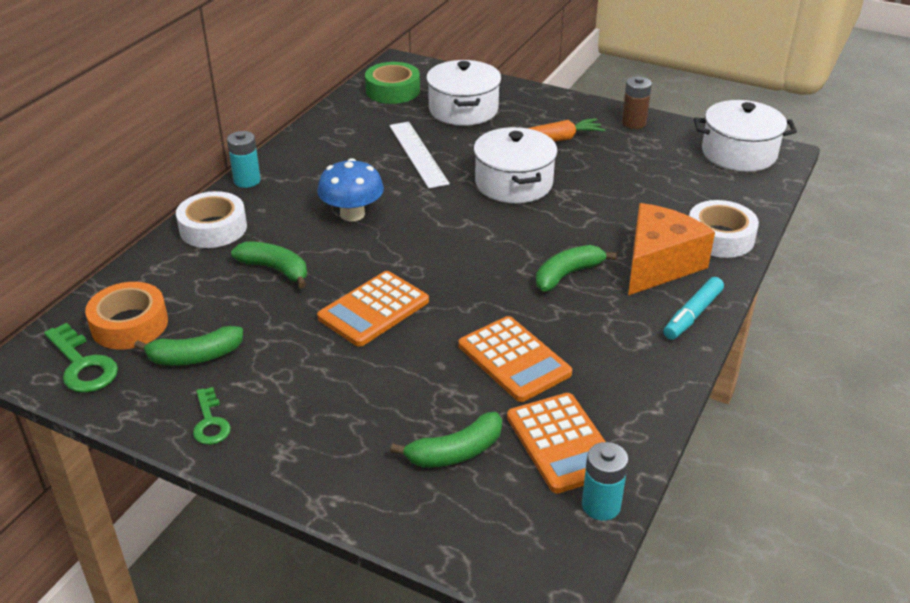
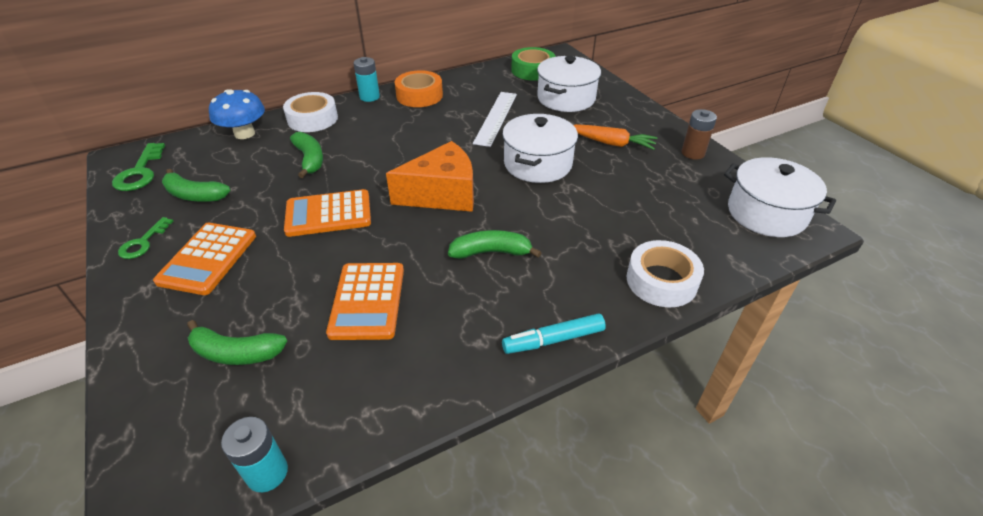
camera: 35 degrees right, 5 degrees up
orange tape [85,282,168,349] -> orange tape moved to [395,70,443,107]
blue mushroom [317,158,384,221] -> blue mushroom moved to [209,89,265,139]
orange calculator [507,393,606,494] -> orange calculator moved to [153,223,256,295]
orange cheese [628,203,715,295] -> orange cheese moved to [386,141,474,212]

